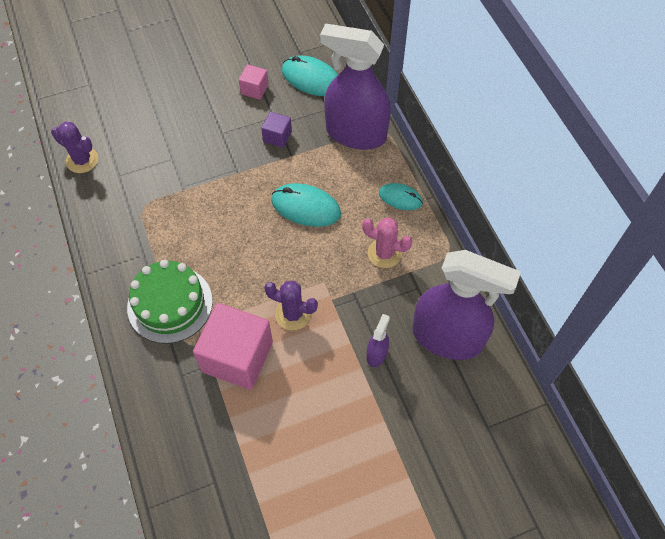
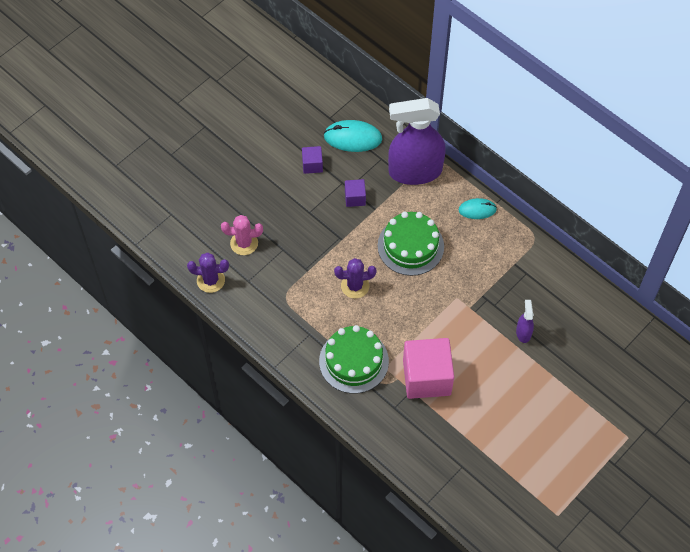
camera: 25 degrees left, 0 degrees up
pink cube [239,64,269,100] -> purple cube [302,146,323,174]
purple cactus [264,281,318,330] -> purple cactus moved to [334,258,376,298]
turquoise mouse [271,183,341,227] -> green cake [378,212,444,276]
pink cactus [362,218,412,268] -> pink cactus moved to [221,215,263,255]
purple spray bottle [412,250,521,360] -> none

